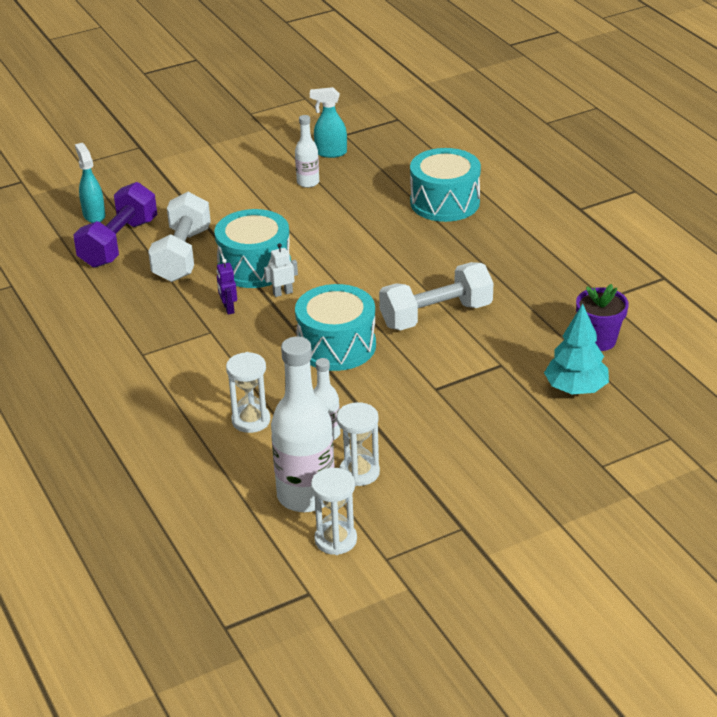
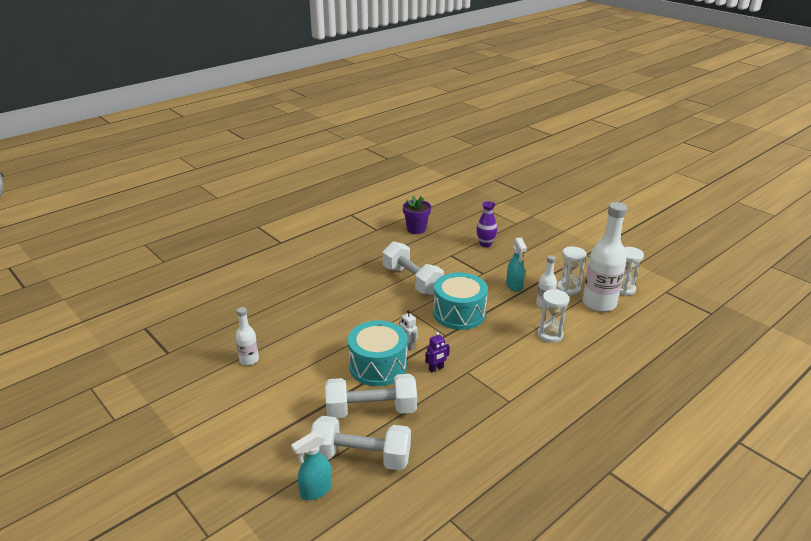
camera: 105 degrees left, 5 degrees down
purple dumbbell [73,182,157,268] -> white dumbbell [311,416,411,471]
turquoise spray bottle [310,87,347,158] -> turquoise spray bottle moved to [506,238,527,292]
turquoise drum [410,148,481,222] -> none
turquoise tree [544,304,609,394] -> none
none -> purple vase [477,201,497,247]

